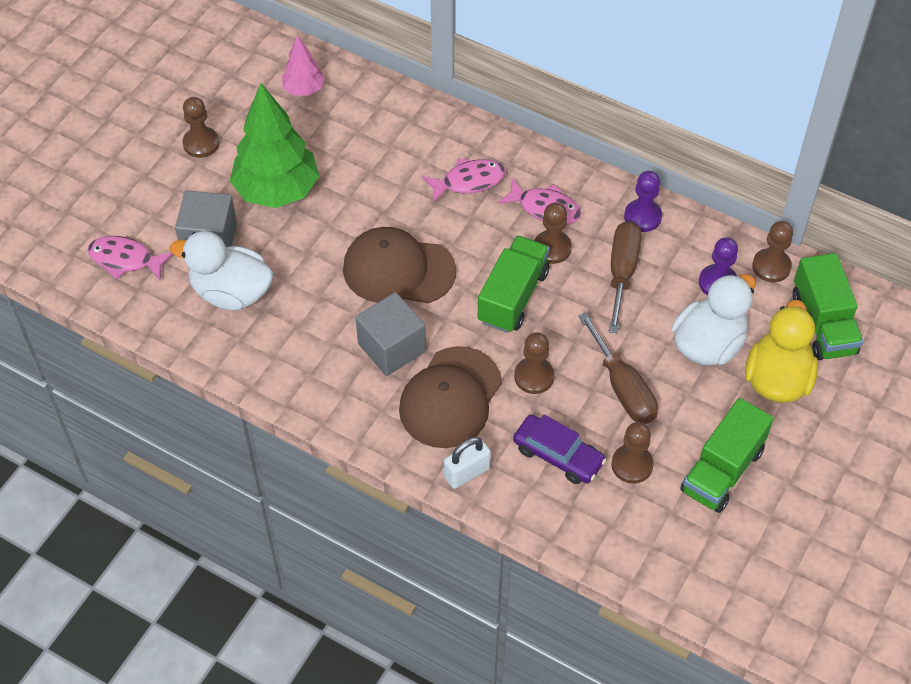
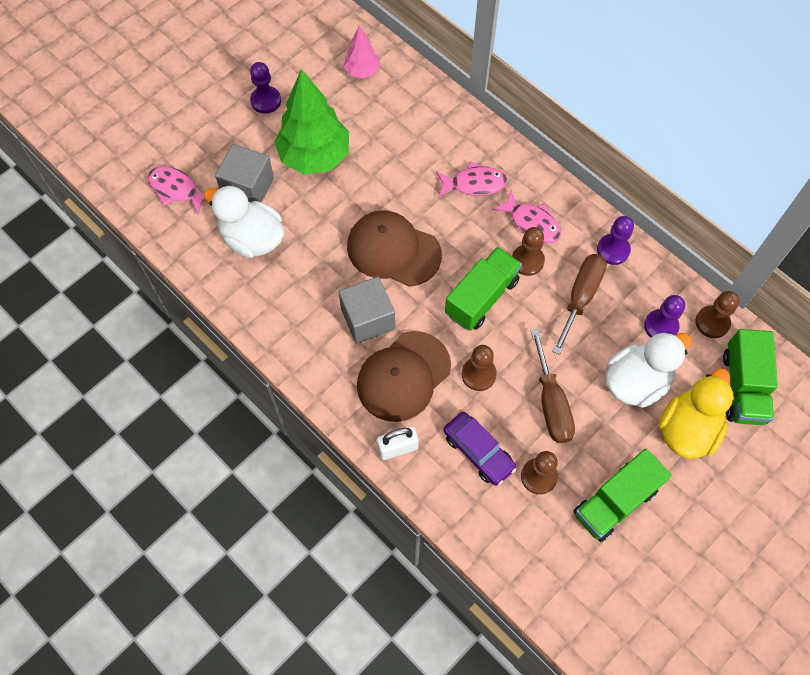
camera: 15 degrees right, 10 degrees up
brown pawn [182,97,220,158] -> purple pawn [250,62,281,114]

